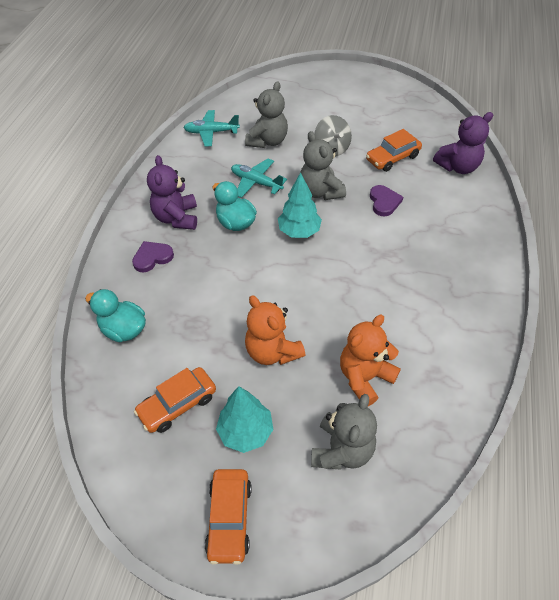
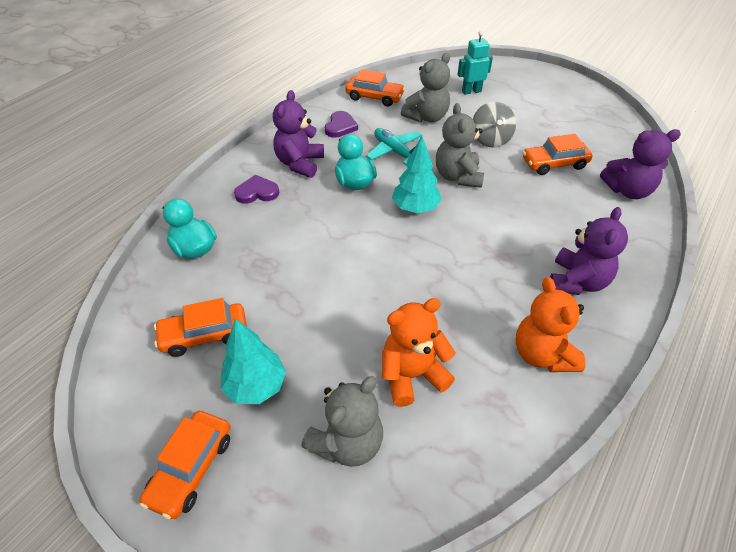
camera: 20 degrees right, 5 degrees down
turquoise plane [183,110,240,146] -> orange car [345,69,405,107]
orange teddy bear [245,295,305,365] -> orange teddy bear moved to [516,277,586,372]
purple heart [370,185,403,216] -> purple heart moved to [325,111,358,138]
none -> turquoise robot [458,31,493,95]
none -> purple teddy bear [550,207,628,295]

